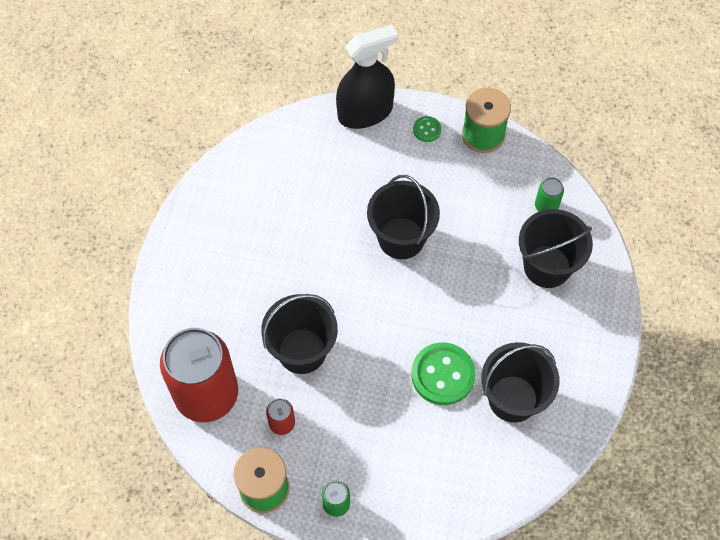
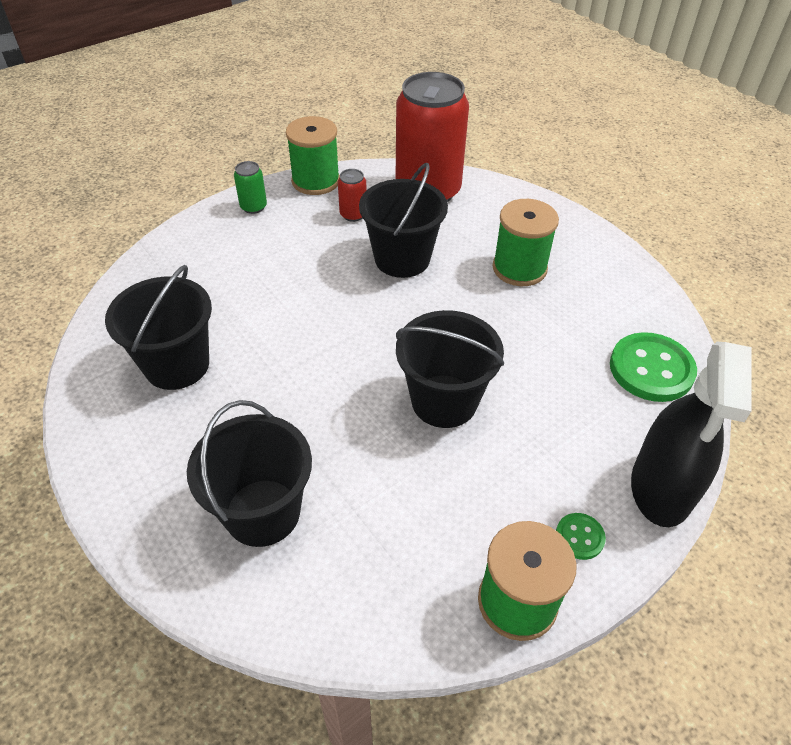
camera: 130 degrees right, 15 degrees down
green button [411,342,476,405] -> green button moved to [610,332,697,402]
green can [535,177,564,212] -> none
none -> green spool [492,199,559,286]

